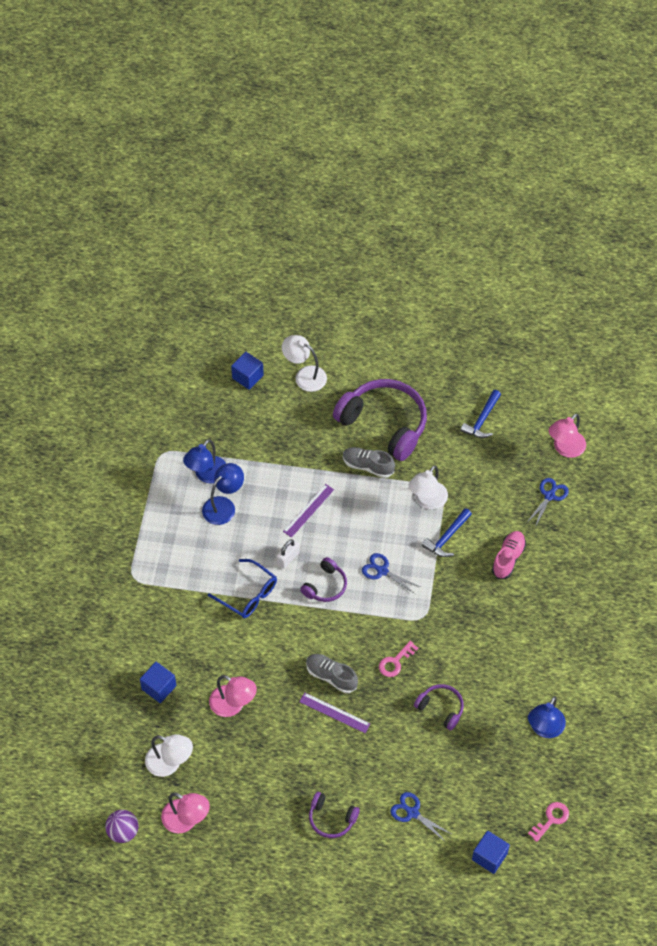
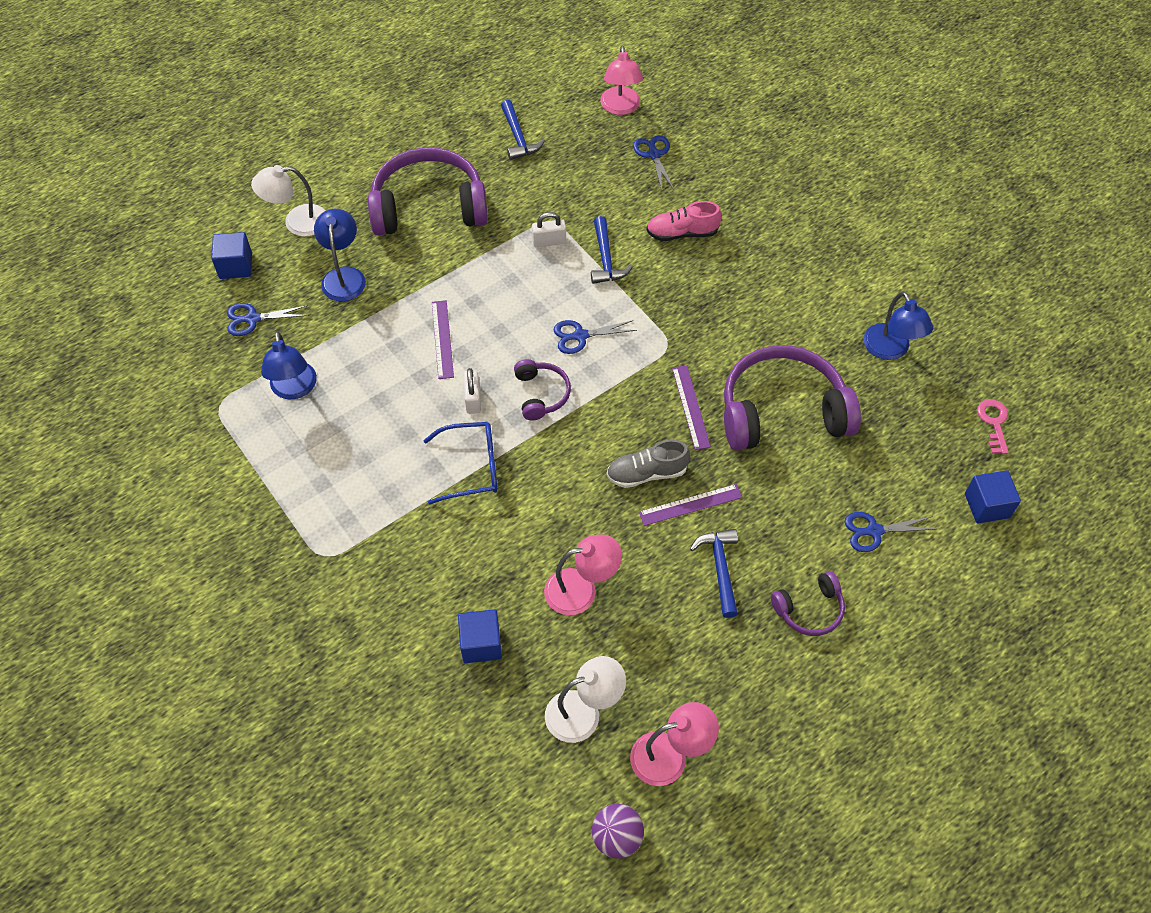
camera: 45 degrees left, 0 degrees up
blue lamp [202,463,244,525] -> blue lamp moved to [314,209,366,301]
grey shoe [343,447,395,478] -> none
pink key [379,641,418,677] -> purple ruler [672,365,711,450]
white lamp [409,465,448,509] -> white padlock [532,212,566,248]
purple headphones [414,684,464,730] -> purple headphones [724,345,861,451], size x2.06
pink shoe [492,531,526,579] -> pink shoe turned 75 degrees counterclockwise [646,201,721,241]
none -> blue scissors [227,303,309,336]
none -> blue hammer [690,529,738,618]

